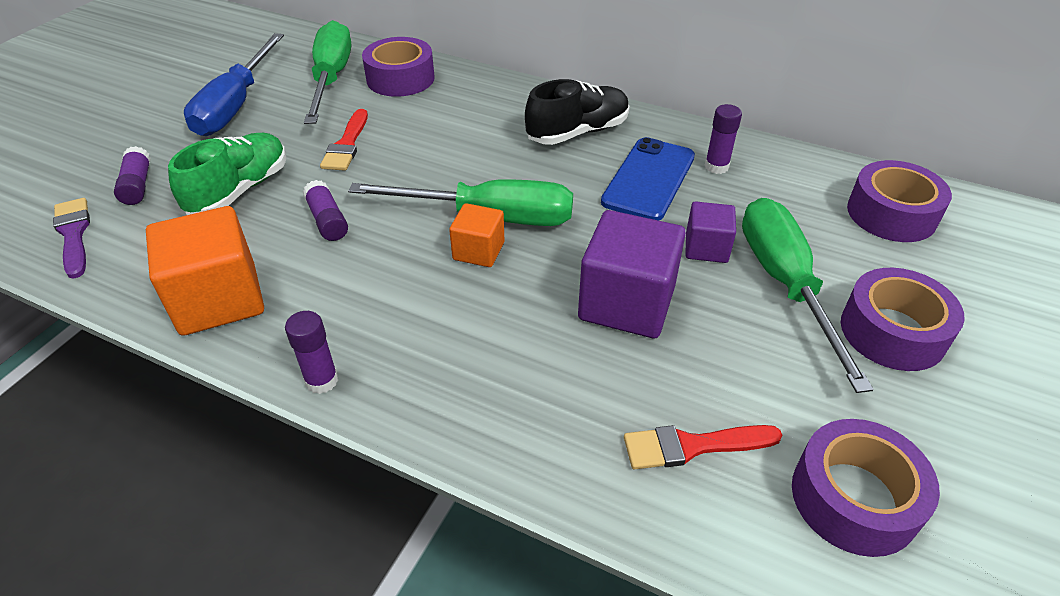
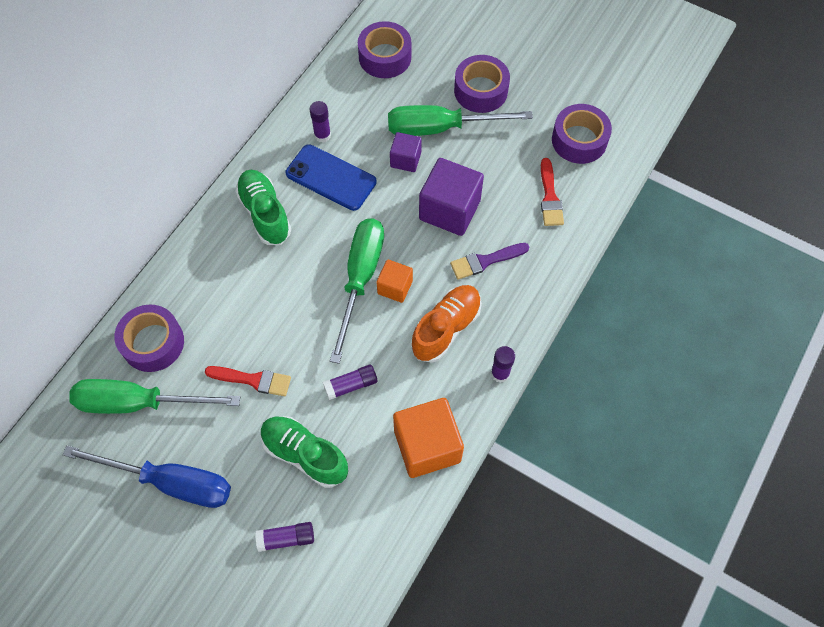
camera: 85 degrees left, 20 degrees up
purple brush [53,198,90,279] -> purple brush moved to [450,243,529,280]
black shoe [525,79,630,145] -> green shoe [235,170,291,245]
none -> orange shoe [411,285,482,363]

